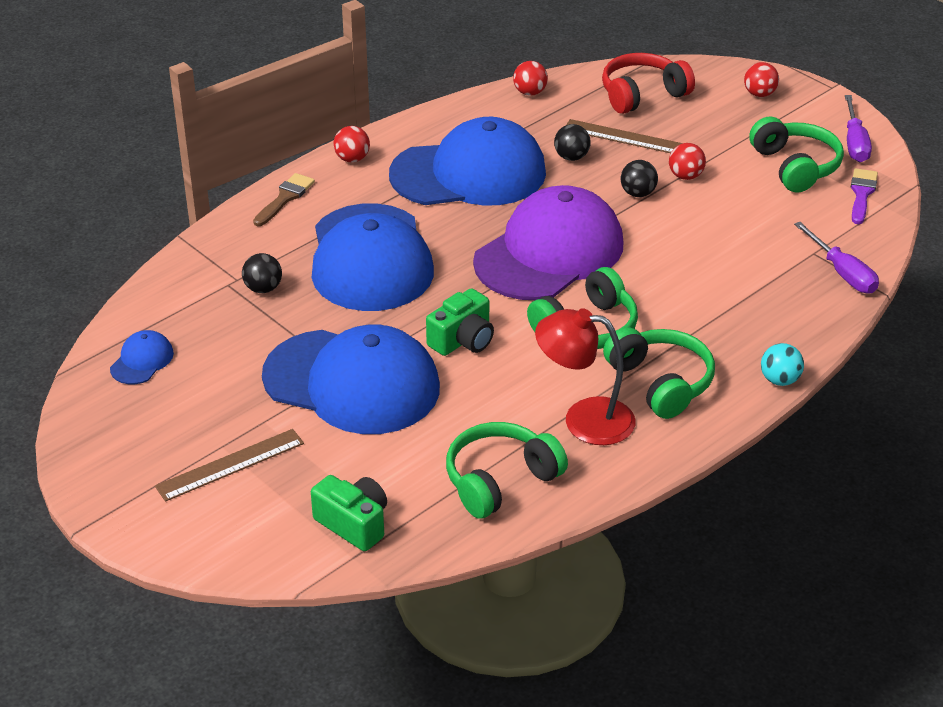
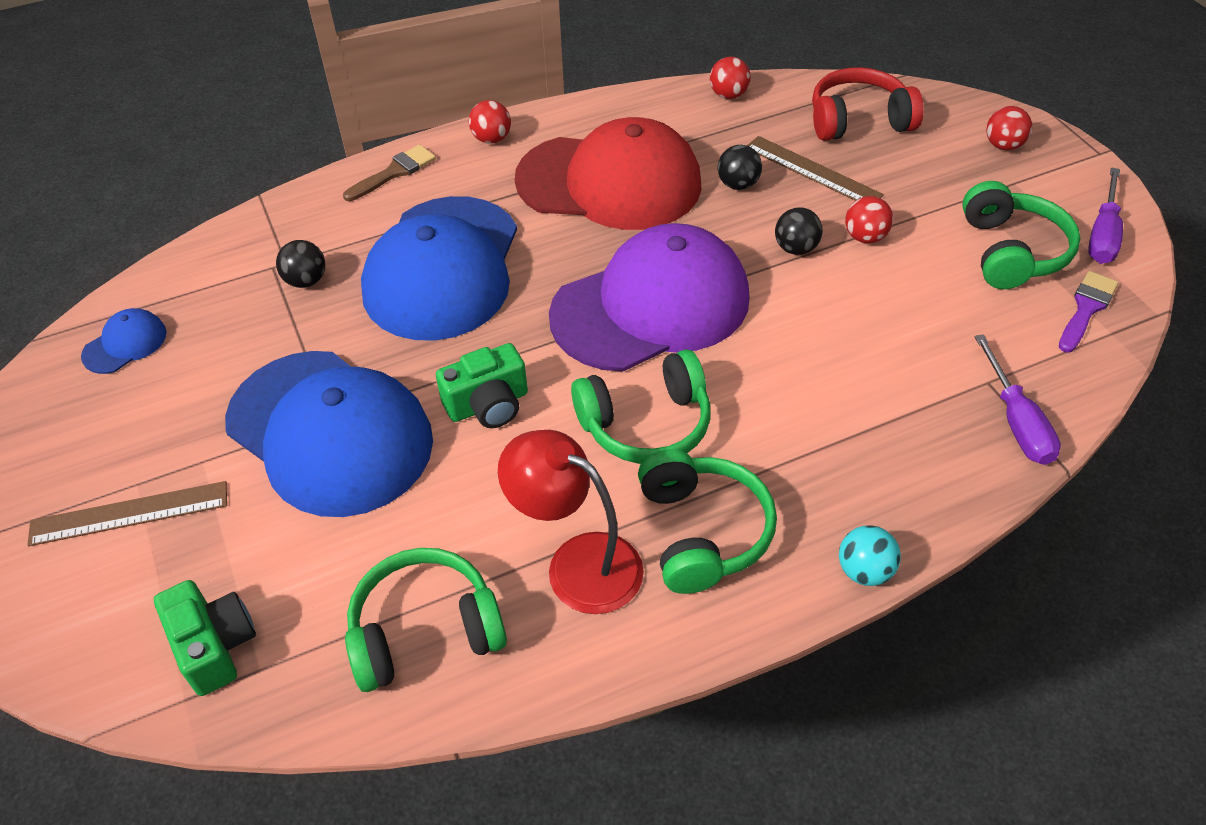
camera: 20 degrees right, 10 degrees up
blue cap [389,117,546,206] -> red cap [515,117,701,230]

